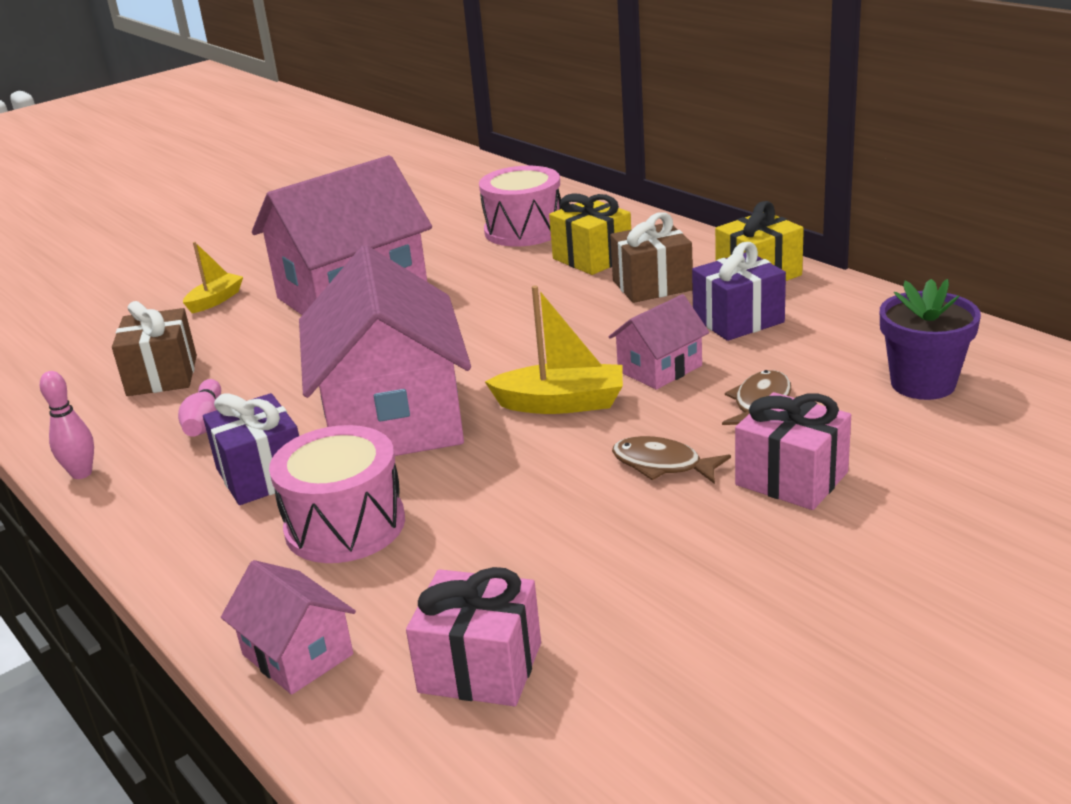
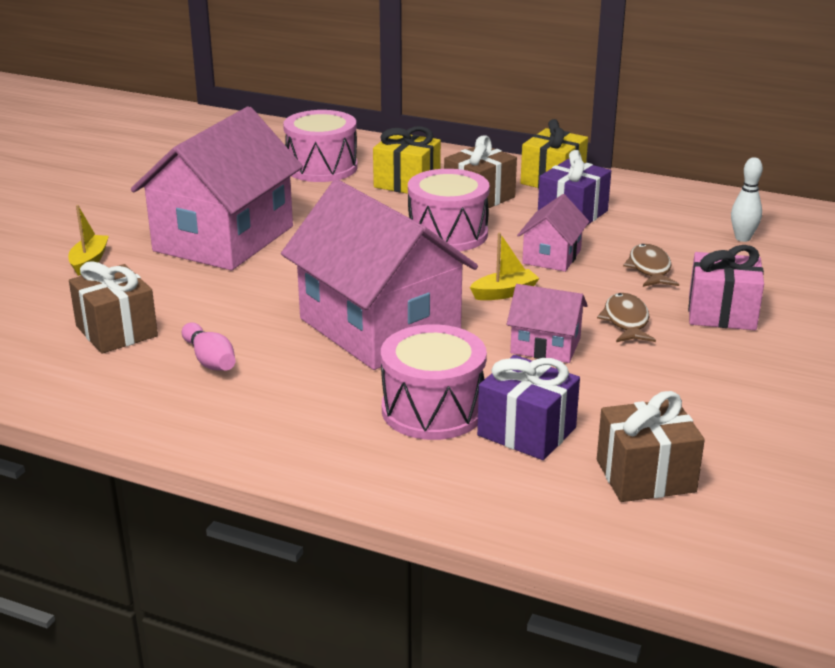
camera: 30 degrees left, 0 degrees up
pink bowling pin [40,371,94,479] -> none
purple gift [203,393,299,505] -> purple gift moved to [477,355,580,460]
pink house [221,560,356,695] -> pink house moved to [507,284,588,363]
pink gift [406,567,541,706] -> brown gift [597,391,705,502]
yellow boat [485,285,623,414] -> yellow boat [470,232,540,300], size x0.63
brown fish [612,436,731,484] -> brown fish turned 90 degrees clockwise [597,293,656,342]
purple flower pot [880,279,981,400] -> white bowling pin [731,157,763,242]
none -> pink drum [408,169,490,251]

